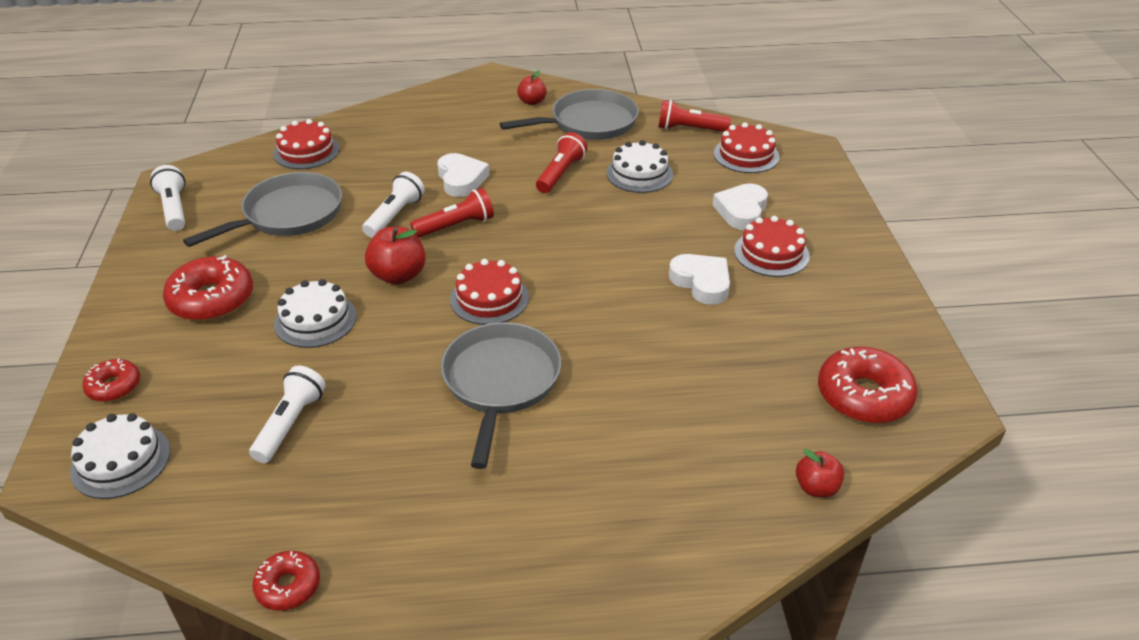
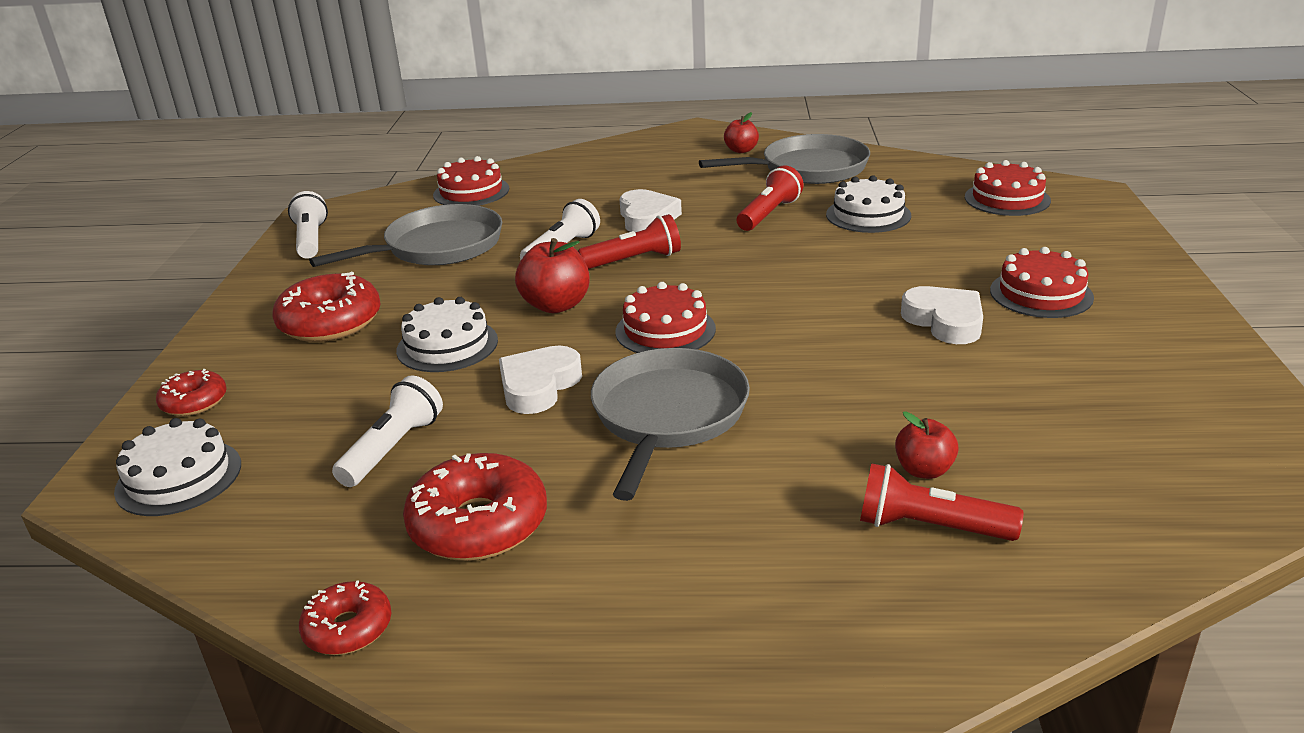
camera: 10 degrees right, 10 degrees down
red flashlight [658,100,731,132] -> red flashlight moved to [860,463,1023,541]
white heart [713,183,768,230] -> white heart moved to [499,346,582,414]
red apple [796,449,844,497] -> red apple moved to [895,411,959,479]
red donut [818,347,917,424] -> red donut moved to [403,453,547,561]

